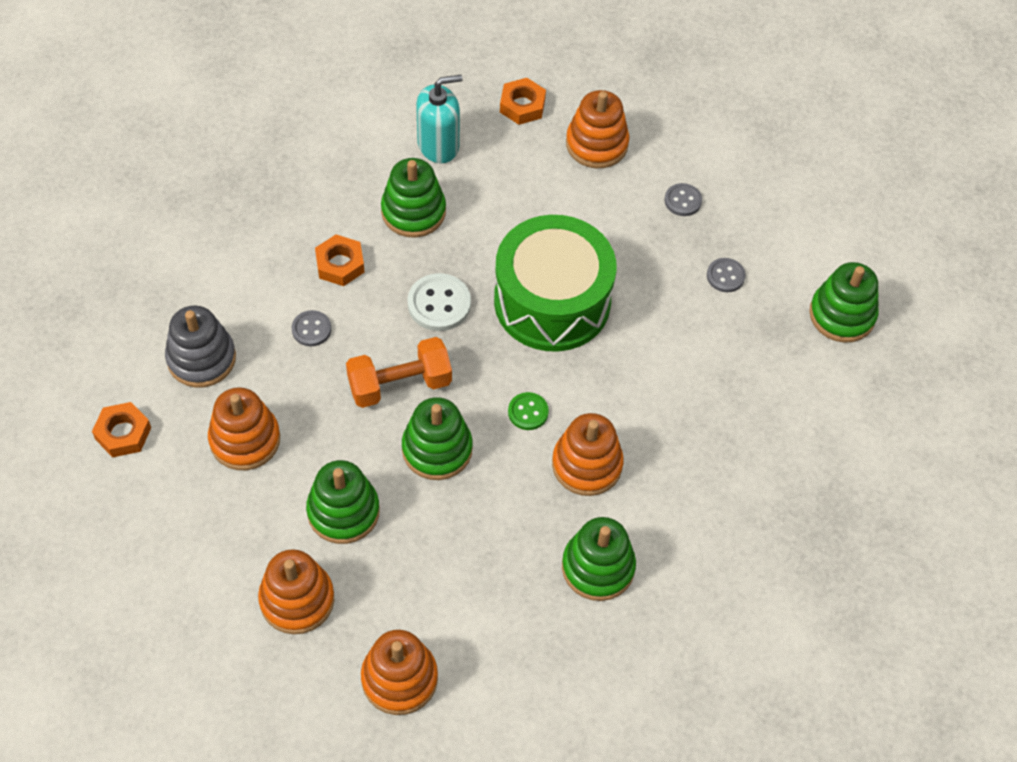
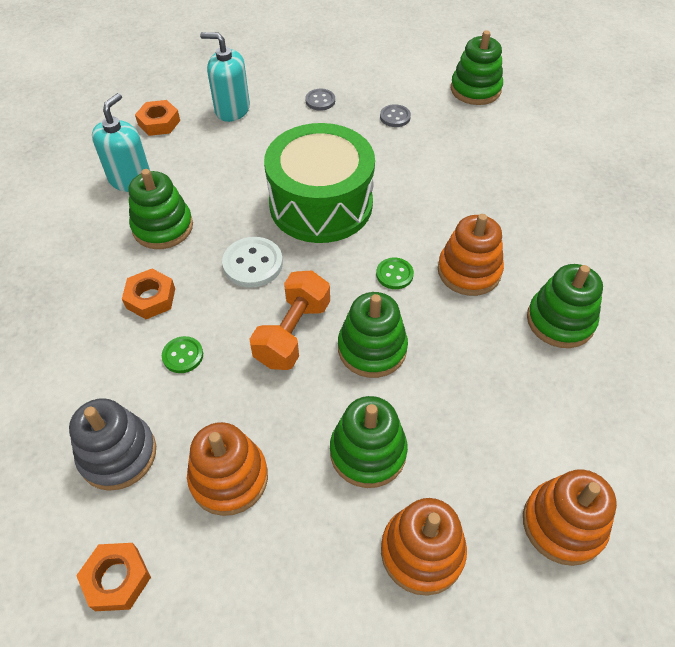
camera: 45 degrees left, 5 degrees down
grey button [292,310,331,346] -> green button [162,336,203,373]
orange stacking toy [566,90,629,168] -> turquoise soap dispenser [200,32,250,122]

